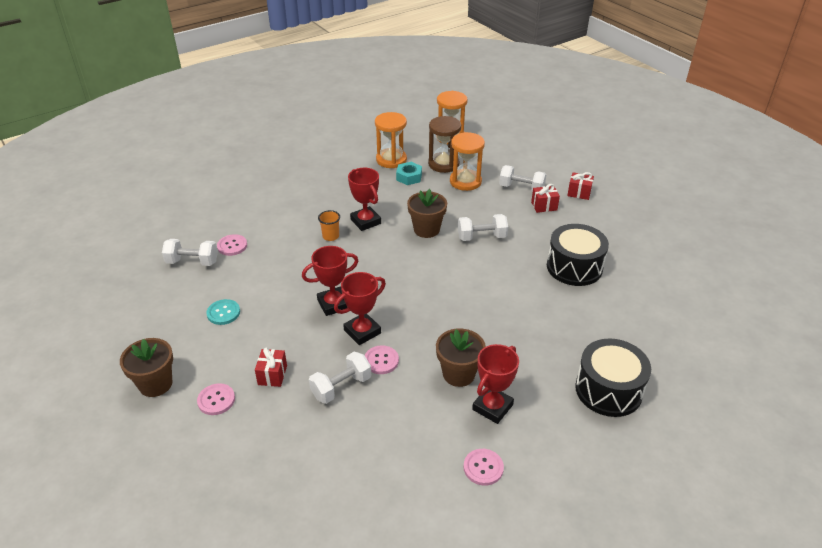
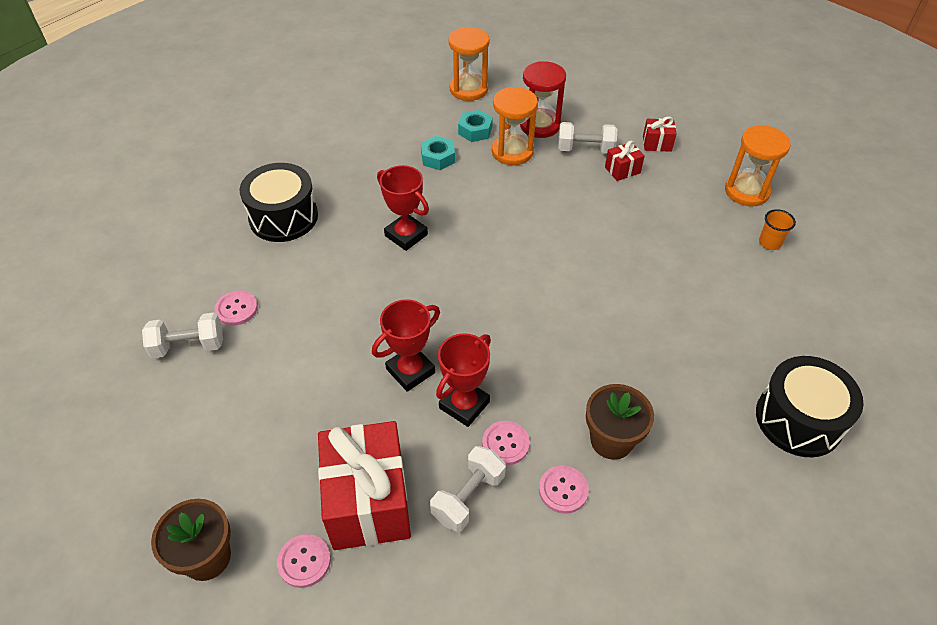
camera: 15 degrees left, 10 degrees up
turquoise button [206,299,240,325] -> none
red gift [255,347,287,387] -> red gift [318,421,411,550], size x2.30
orange cup [318,210,340,241] -> orange cup moved to [759,209,796,250]
orange hourglass [375,112,407,168] -> orange hourglass moved to [725,125,791,206]
brown flower pot [407,189,447,238] -> none
brown hourglass [428,116,461,173] -> turquoise nut [458,110,493,142]
white dumbbell [458,214,508,241] -> none
pink button [464,449,504,486] -> pink button moved to [539,465,589,514]
red trophy [472,344,519,424] -> none
black drum [547,224,609,286] -> black drum moved to [240,163,318,242]
none -> red hourglass [520,61,566,138]

